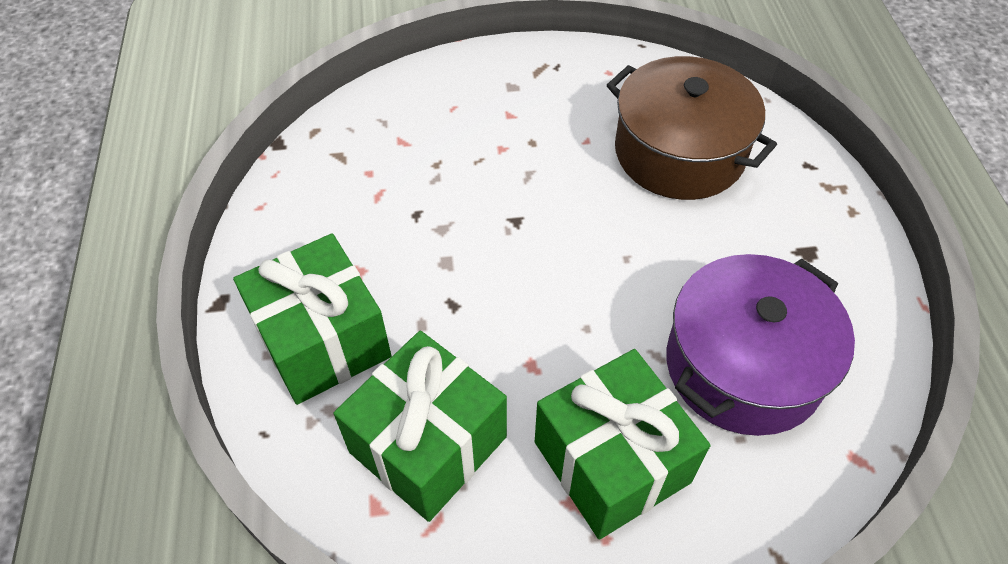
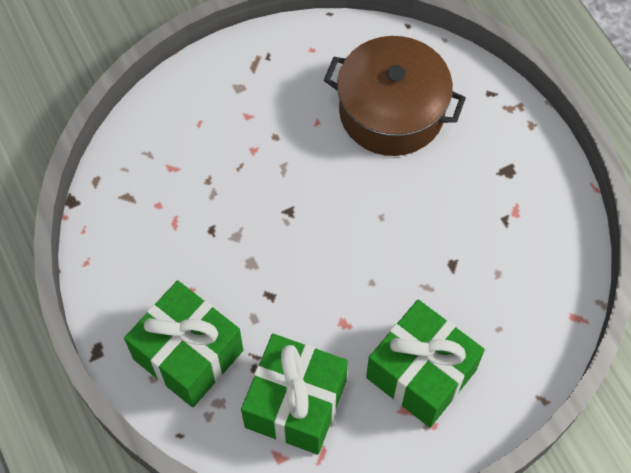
camera: 20 degrees left, 10 degrees up
purple pot [666,254,855,436] -> none

